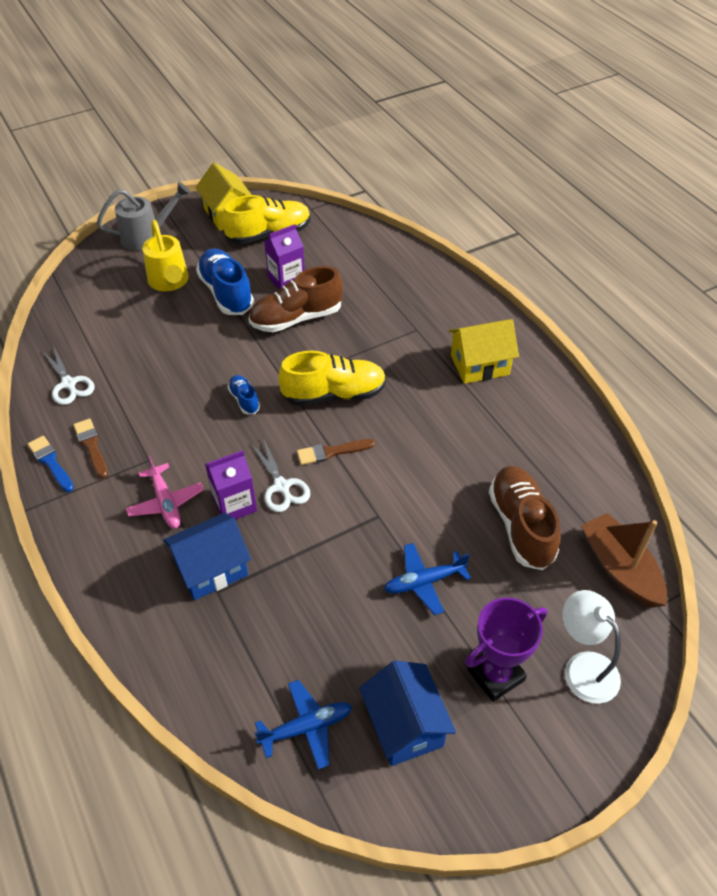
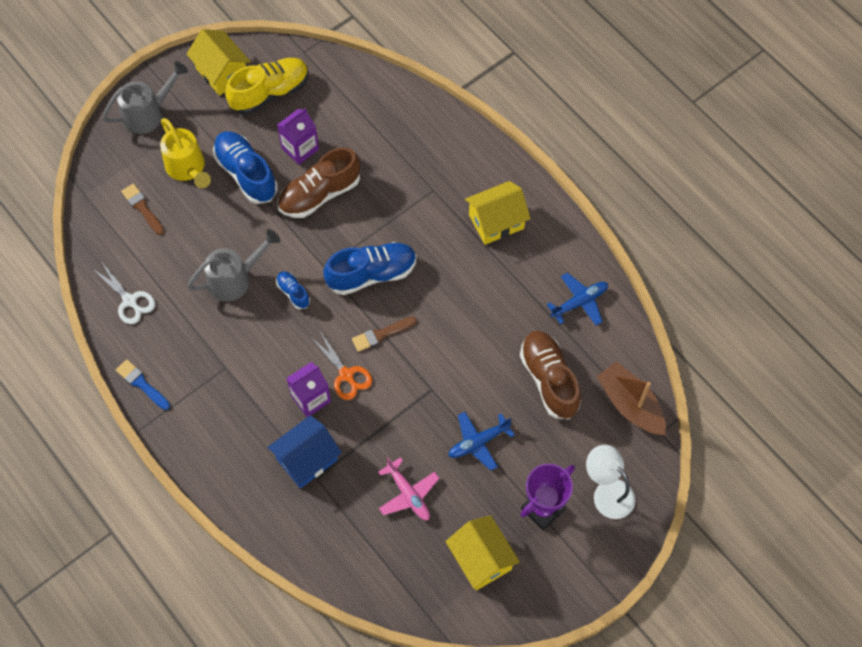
camera: 10 degrees left, 15 degrees up
brown brush [73,419,108,478] -> brown brush moved to [121,183,164,235]
pink plane [126,456,204,529] -> pink plane moved to [379,457,439,520]
white scissors [251,438,310,512] -> orange scissors [312,331,372,400]
blue plane [255,680,352,770] -> blue plane moved to [547,273,608,326]
yellow shoe [278,351,386,406] -> blue shoe [323,242,417,295]
blue house [359,661,456,766] -> yellow house [445,515,520,590]
none -> grey watering can [187,229,280,302]

